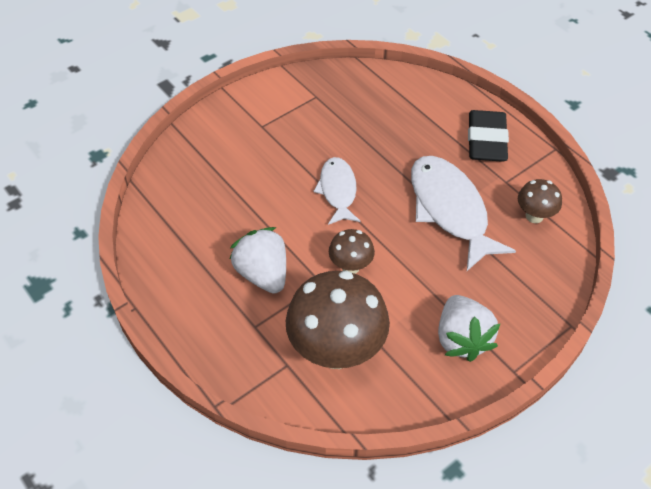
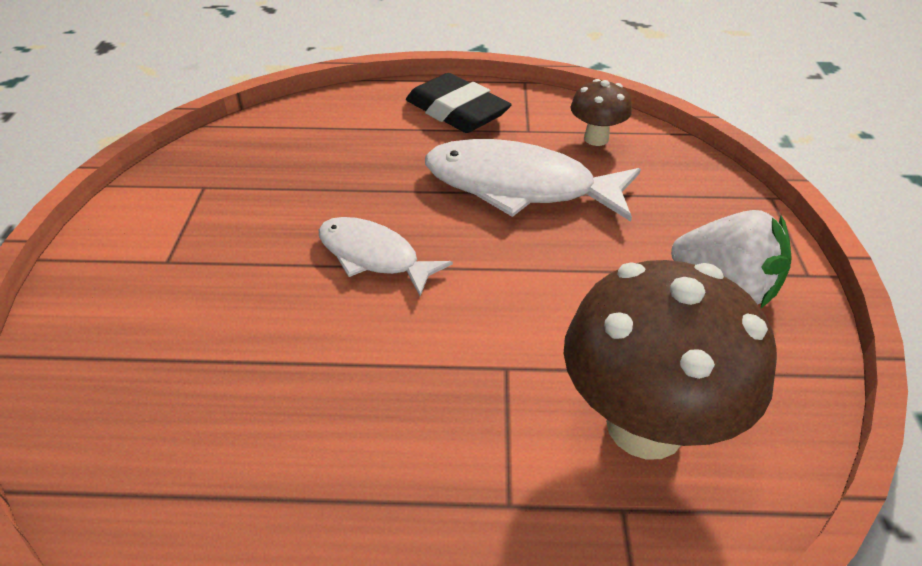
camera: 50 degrees left, 10 degrees down
white strawberry [230,227,286,294] -> none
brown mushroom [329,229,375,274] -> none

